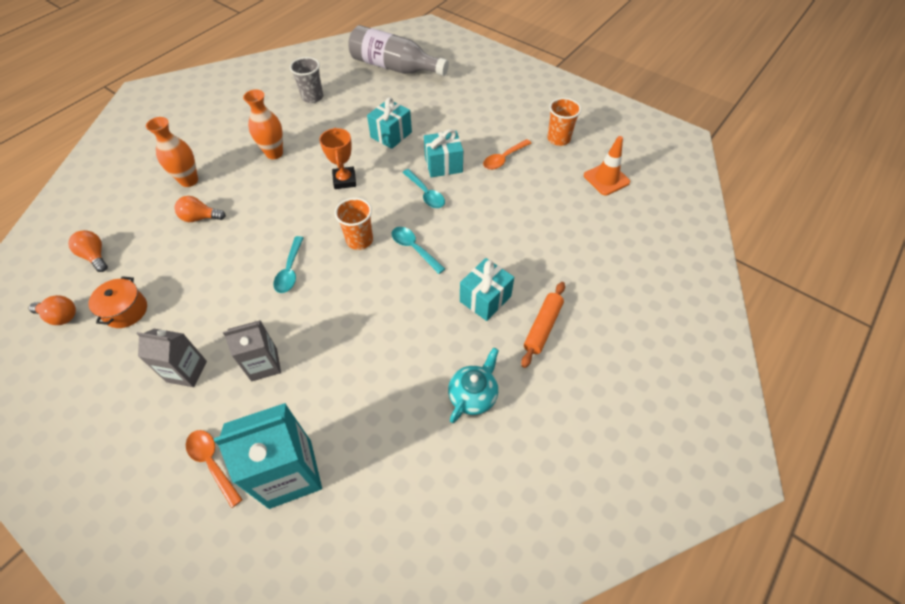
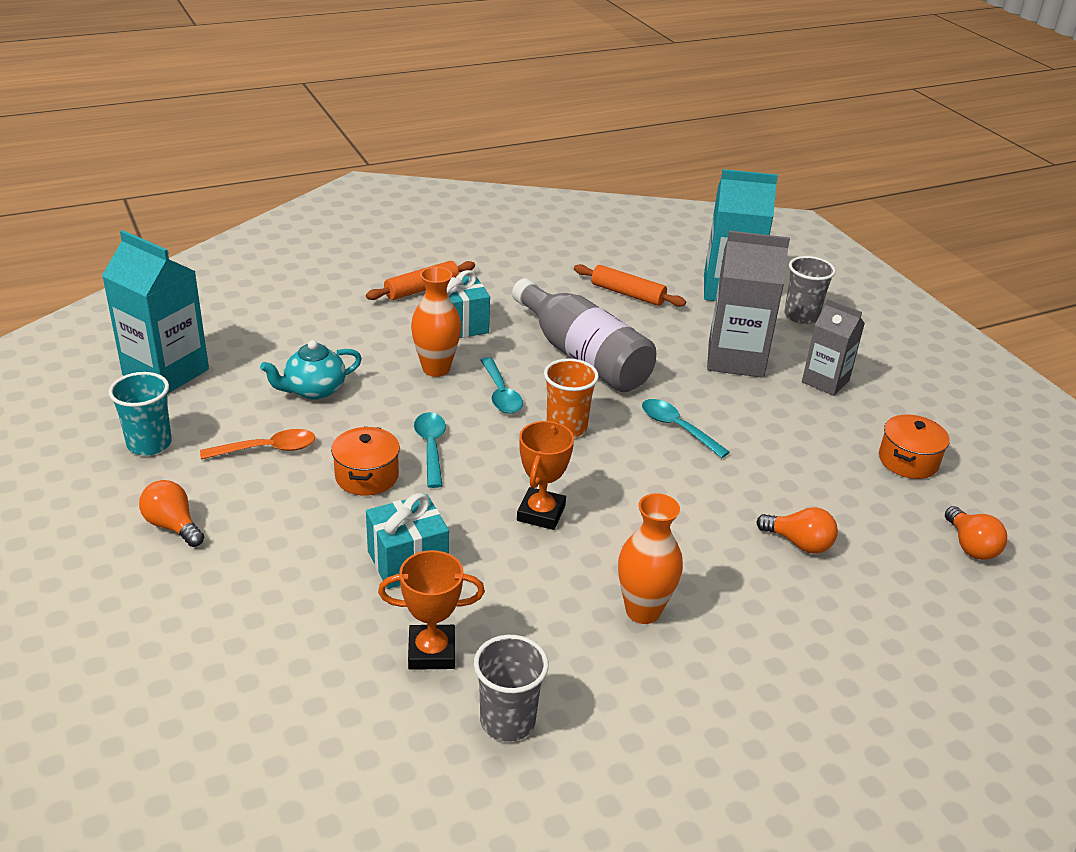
camera: 155 degrees left, 20 degrees down
orange light bulb [29,295,76,325] -> orange light bulb moved to [139,480,204,547]
orange vase [146,117,198,187] -> orange vase moved to [411,267,461,377]
orange spoon [186,430,243,508] -> grey cup [784,256,836,324]
grey carton [223,320,281,382] -> grey carton [707,230,790,378], size x1.60
turquoise spoon [273,236,304,293] -> turquoise spoon turned 75 degrees counterclockwise [642,399,730,458]
grey bottle [348,25,449,76] -> grey bottle moved to [512,278,656,392]
turquoise gift [424,129,463,177] -> orange pot [331,427,400,496]
turquoise teapot [448,348,499,423] -> turquoise teapot moved to [260,340,362,400]
orange cup [547,98,581,146] -> turquoise cup [108,372,172,456]
orange traffic cone [584,136,630,196] -> turquoise carton [102,230,209,394]
none -> orange trophy [378,550,485,670]
none -> orange rolling pin [574,264,686,307]

